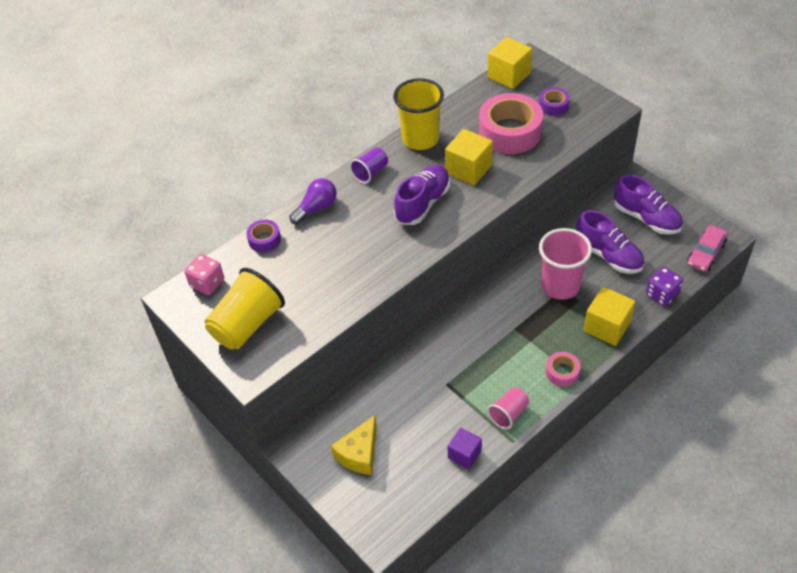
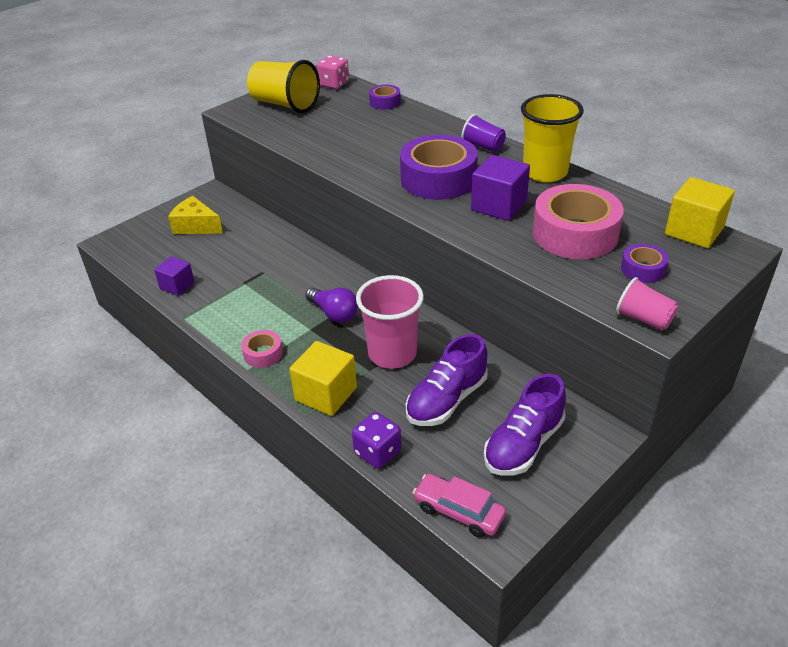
camera: 85 degrees right, 10 degrees down
purple light bulb [289,178,337,225] -> purple light bulb moved to [306,288,358,323]
purple shoe [394,165,450,225] -> purple tape [400,135,478,200]
yellow cube [445,129,493,185] -> purple cube [471,155,530,221]
pink cup [487,387,529,429] -> pink cup moved to [616,277,679,331]

